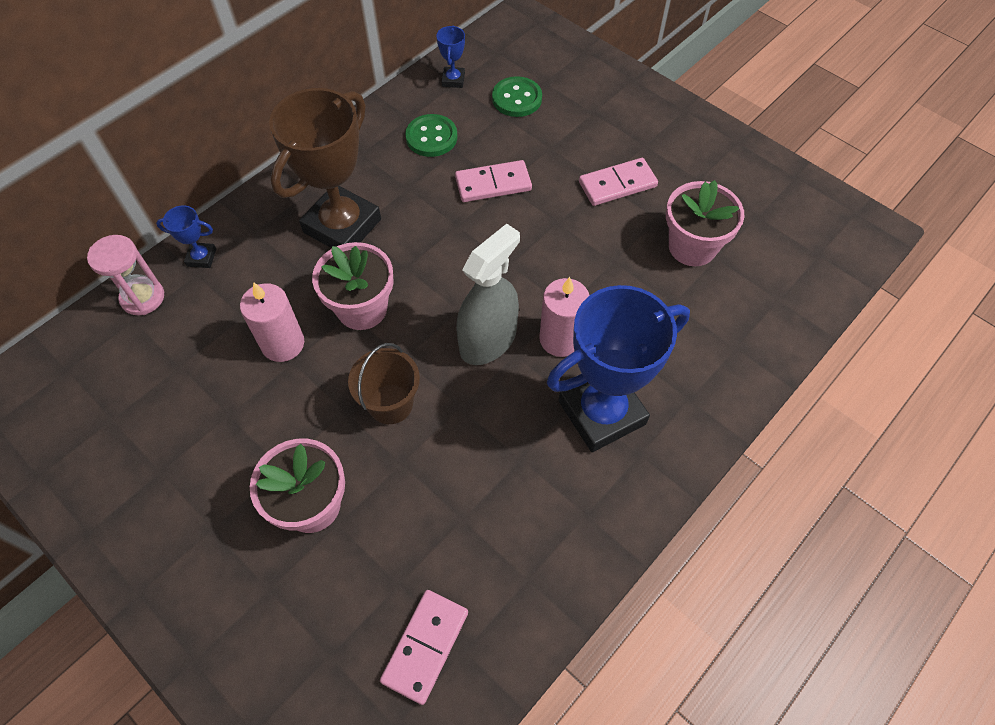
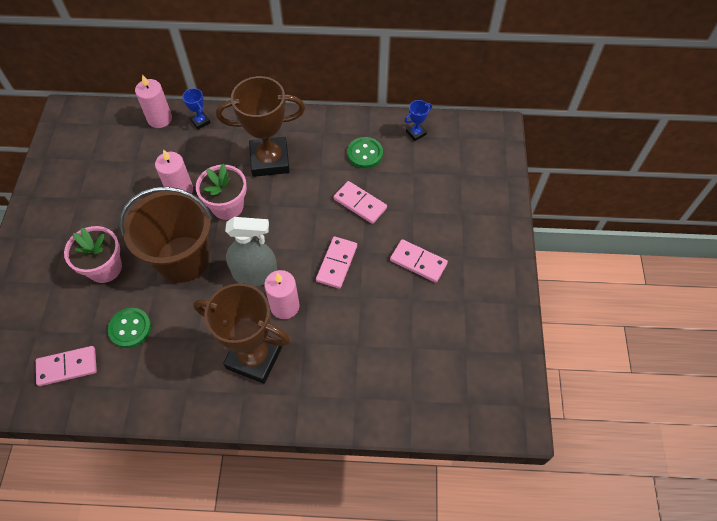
camera: 50 degrees right, 0 degrees up
pink hourglass [87,235,164,315] -> pink candle [135,74,172,128]
brown bucket [348,343,420,424] -> brown bucket [120,187,212,283], size x1.91
green button [492,76,542,117] -> green button moved to [108,308,151,348]
blue trophy [547,285,690,452] -> brown trophy [193,283,290,384]
pink flower pot [666,180,744,266] -> none
none -> pink domino [316,236,357,289]

